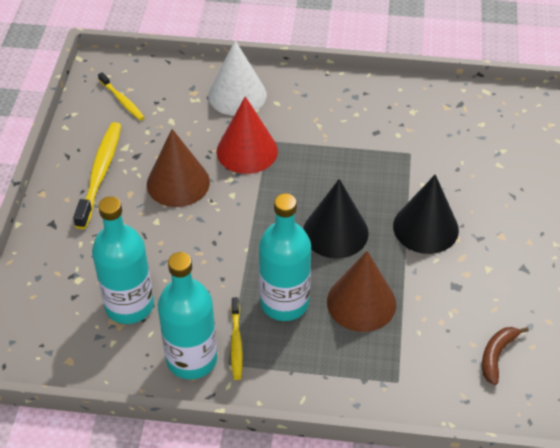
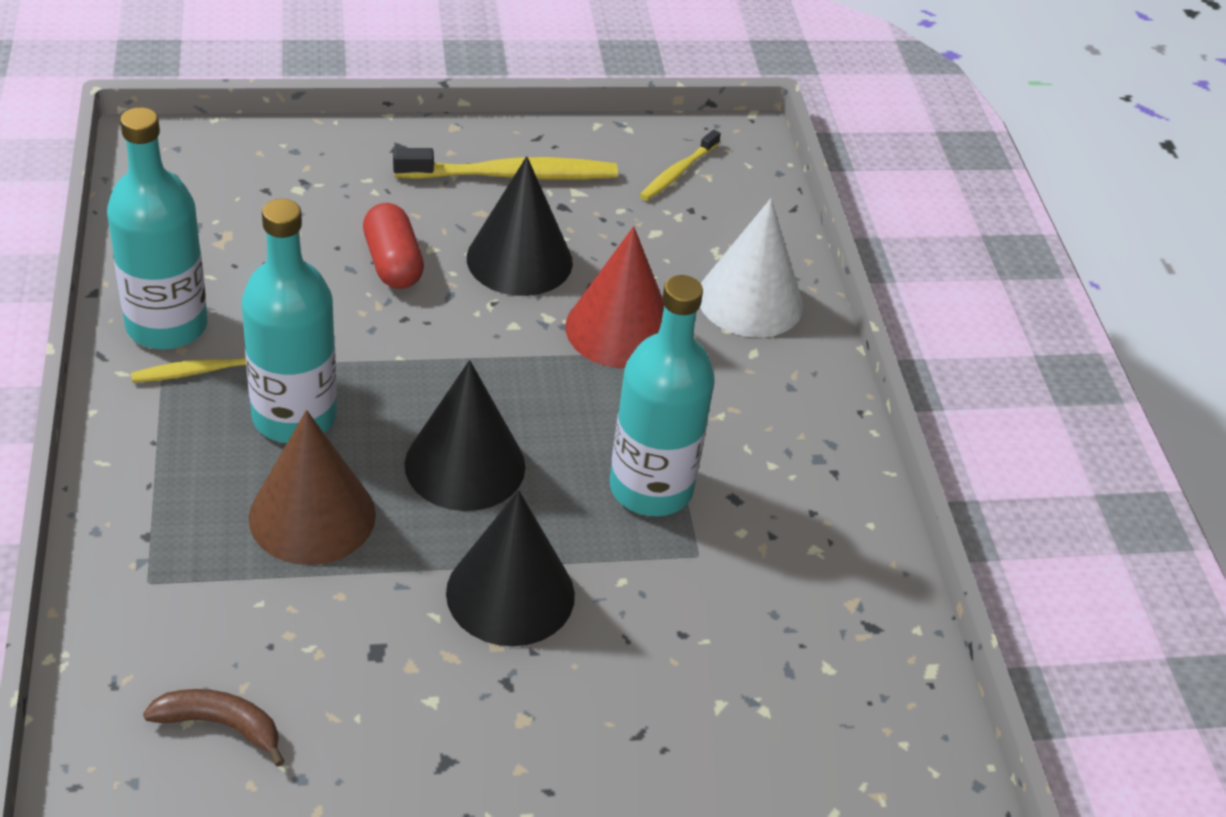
camera: 70 degrees right, 5 degrees down
turquoise bottle [92,196,154,324] -> turquoise bottle moved to [610,275,715,516]
brown cone [147,129,210,207] -> black cone [467,156,573,296]
none -> red capsule [363,203,424,289]

